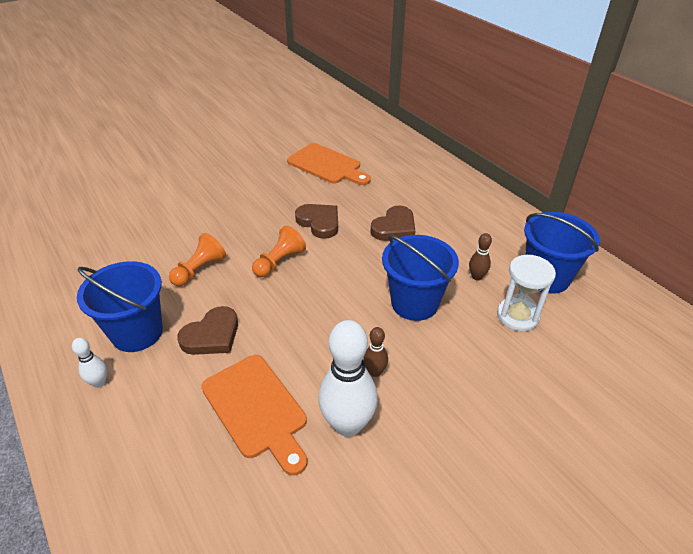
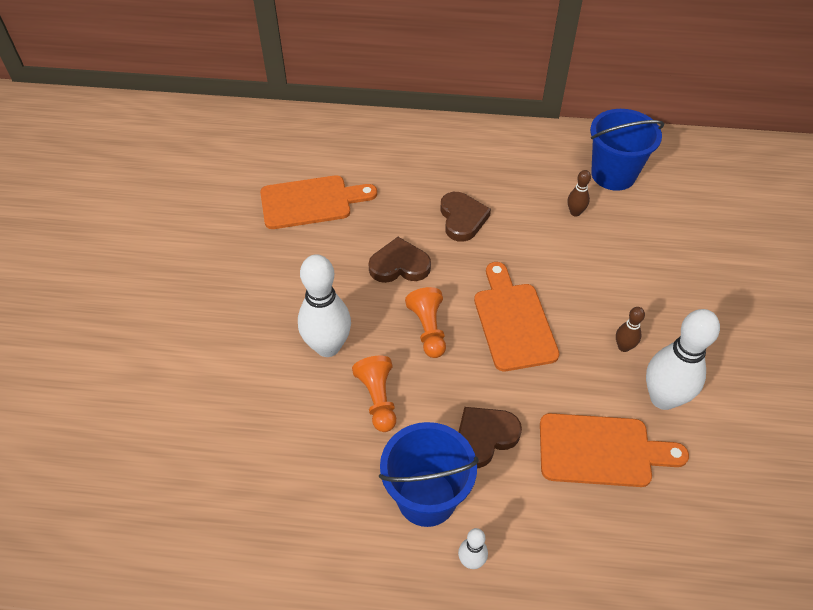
camera: 50 degrees left, 10 degrees up
brown heart [177,306,238,355] -> brown heart turned 120 degrees counterclockwise [459,407,522,468]
blue bucket [382,235,459,321] -> none
white hourglass [497,255,556,331] -> none
none -> white bowling pin [298,254,351,357]
none -> orange cutting board [474,262,559,371]

